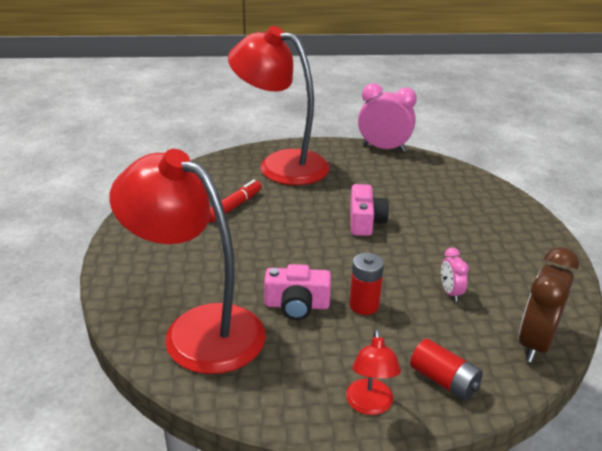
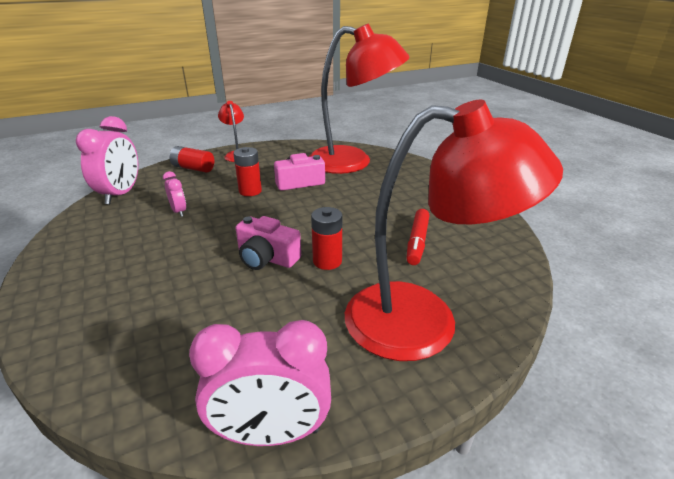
camera: 160 degrees right, 0 degrees up
pink camera [350,184,389,236] -> pink camera turned 45 degrees counterclockwise [236,216,301,270]
brown clock [519,247,579,363] -> pink clock [76,116,138,204]
none -> red battery [311,207,342,270]

